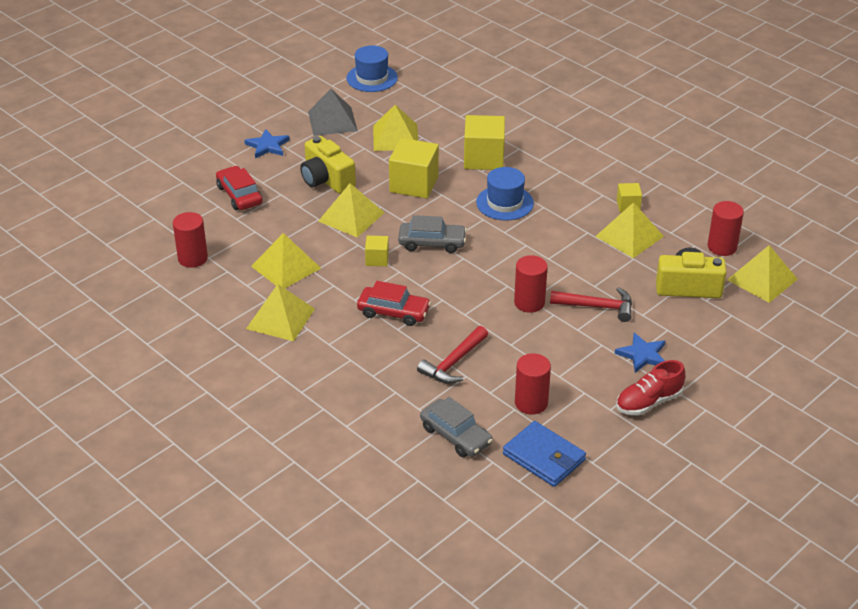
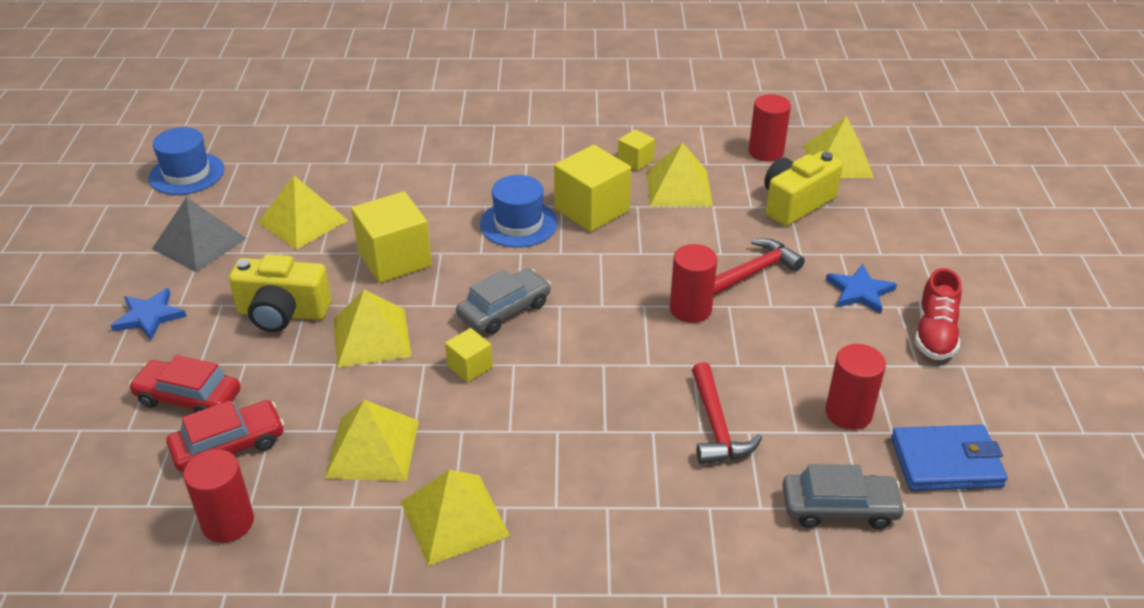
camera: 45 degrees left, 0 degrees up
red car [357,281,431,326] -> red car moved to [166,400,284,472]
yellow cube [464,115,505,170] -> yellow cube moved to [554,145,631,232]

